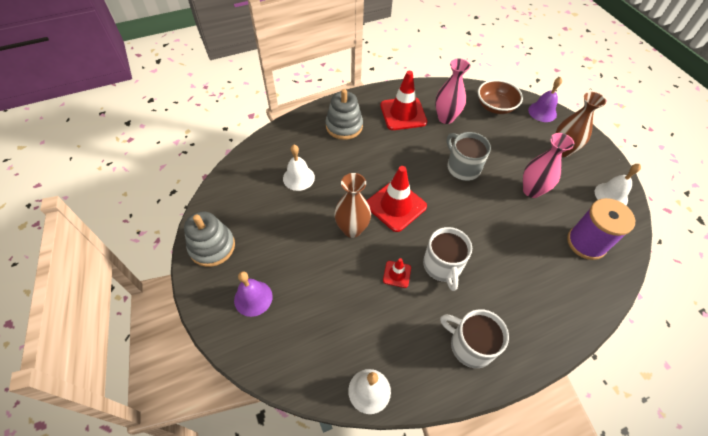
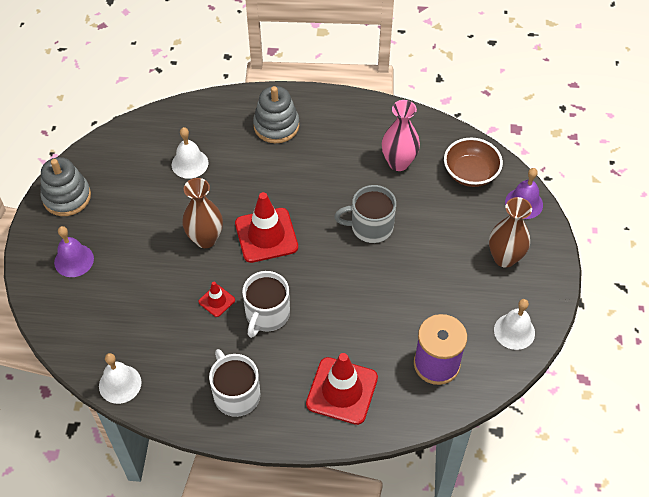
camera: 30 degrees right, 0 degrees up
red traffic cone [380,71,427,130] -> red traffic cone moved to [306,353,378,425]
grey mug [447,132,491,181] -> grey mug turned 90 degrees counterclockwise [334,185,396,243]
pink vase [523,133,574,198] -> none

